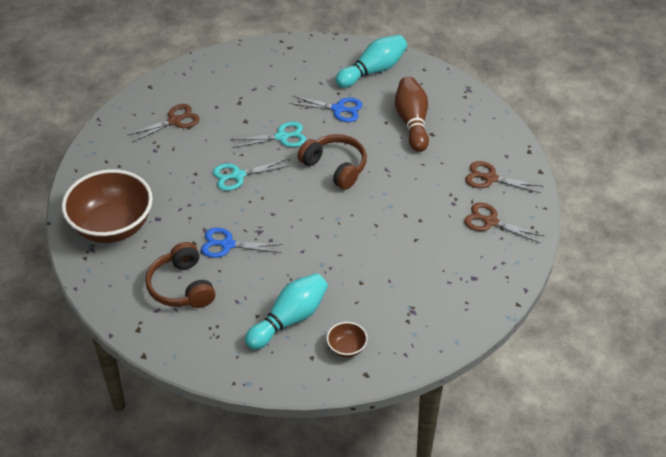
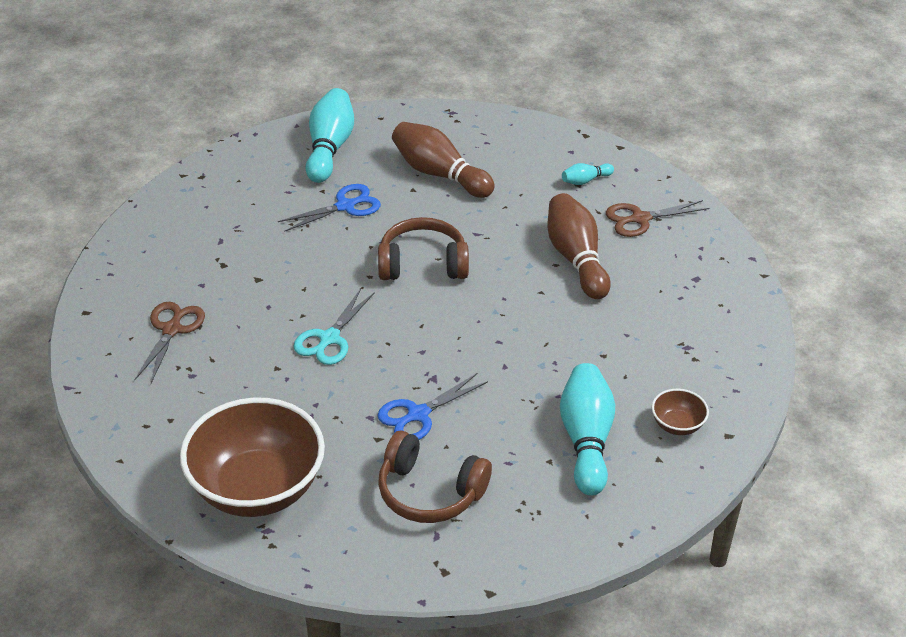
camera: 45 degrees left, 5 degrees down
turquoise scissors [231,122,306,148] -> none
brown scissors [465,161,542,193] -> turquoise bowling pin [562,163,614,185]
none -> brown bowling pin [547,193,611,299]

